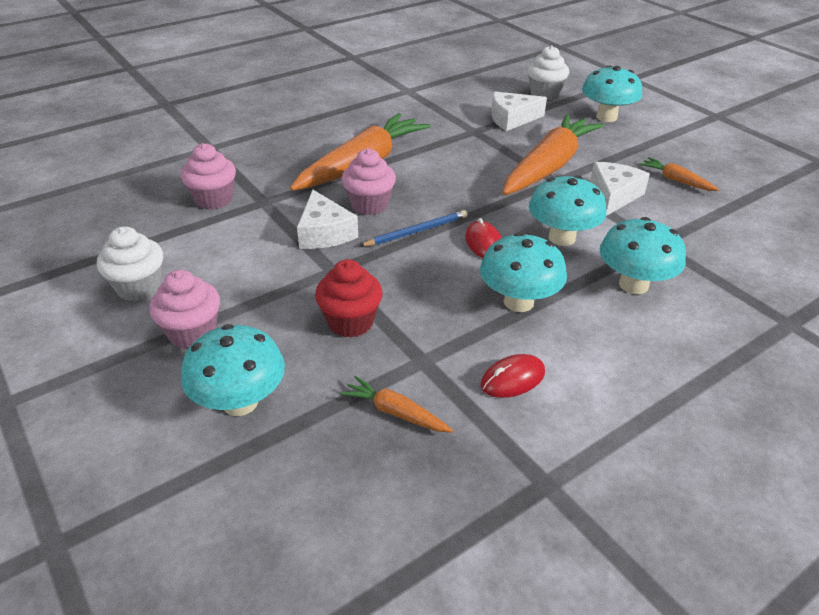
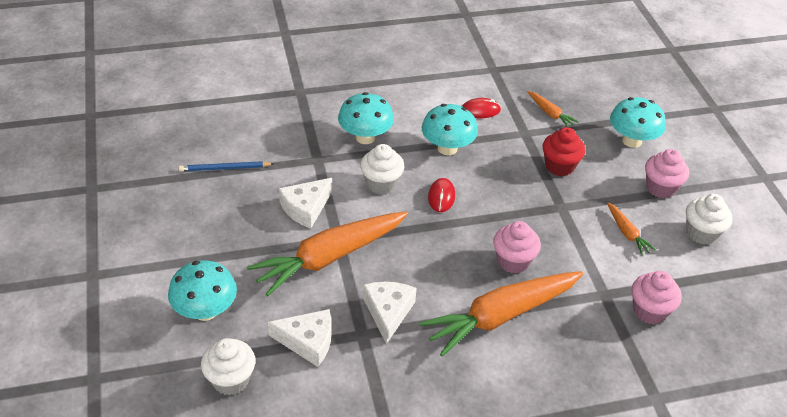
camera: 160 degrees left, 5 degrees up
white cheese [297,190,358,249] -> white cheese moved to [363,282,417,344]
blue pencil [360,210,468,246] -> blue pencil moved to [179,161,274,172]
turquoise mushroom [529,175,607,246] -> white cupcake [360,144,404,194]
orange carrot [639,157,719,191] -> orange carrot moved to [607,203,656,255]

